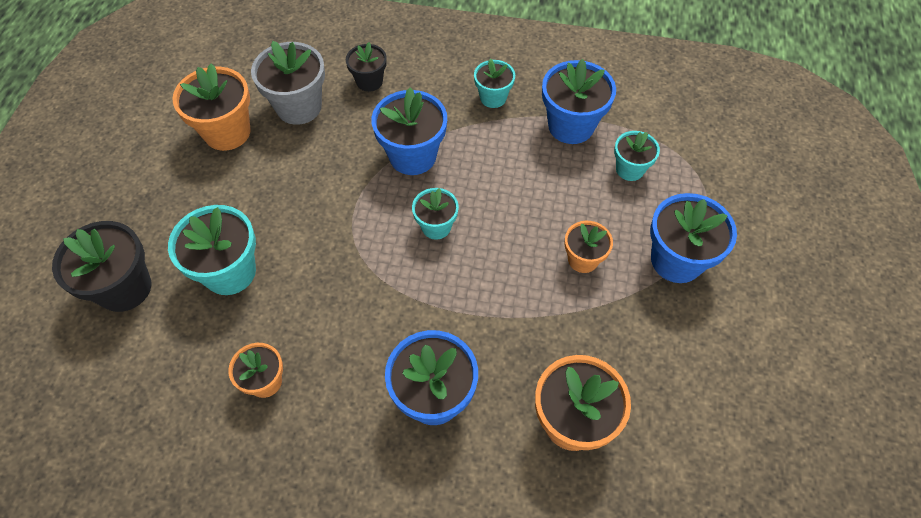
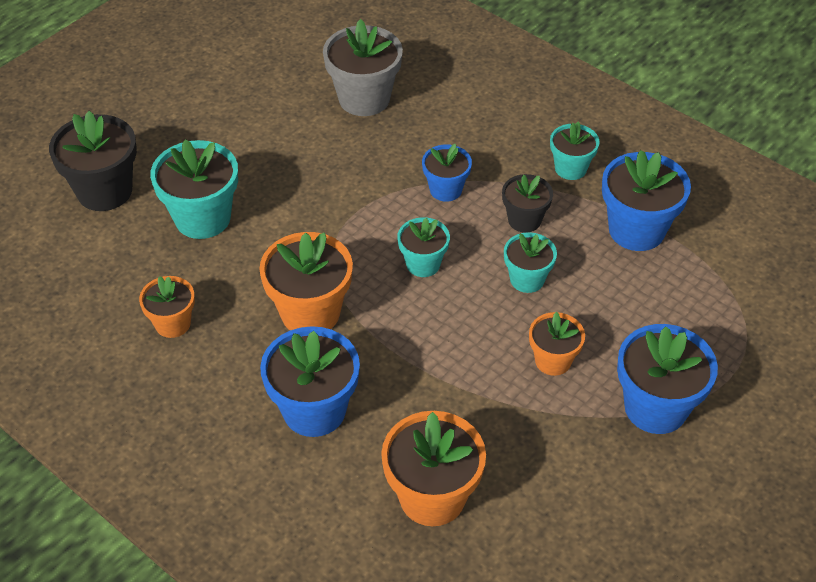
camera: 30 degrees right, 10 degrees down
orange flower pot [172,63,251,151] -> orange flower pot moved to [259,232,353,330]
black flower pot [346,42,387,92] -> black flower pot moved to [502,174,553,233]
blue flower pot [371,88,447,175] -> blue flower pot [422,144,472,202], size x0.59
turquoise flower pot [614,131,660,181] -> turquoise flower pot moved to [504,232,557,293]

